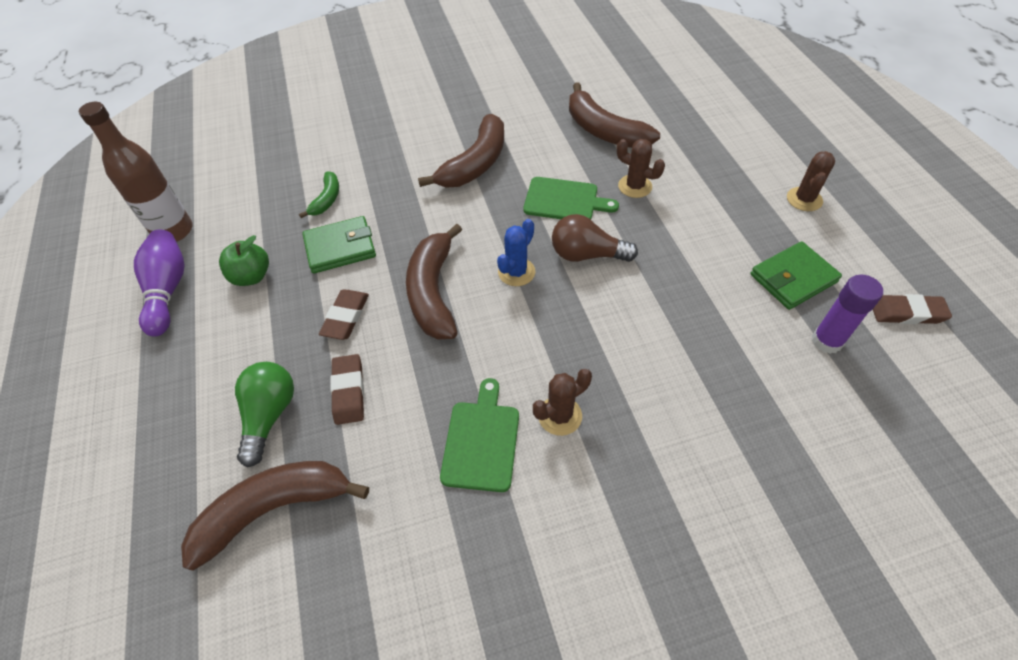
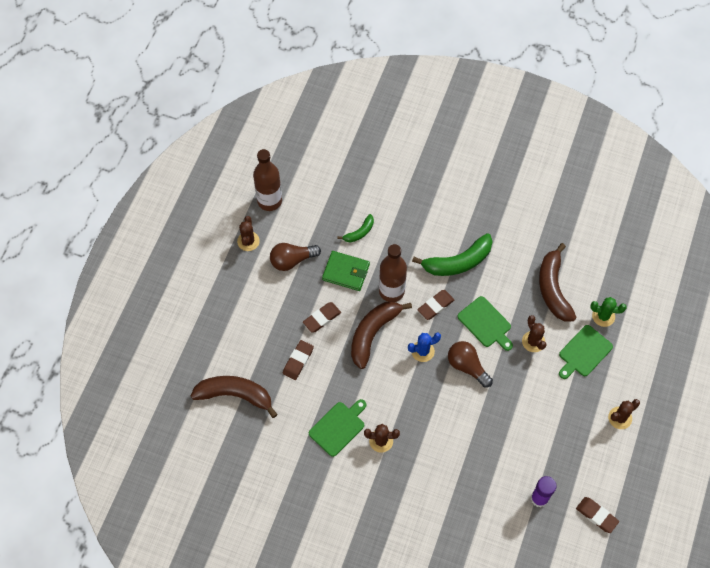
camera: 35 degrees right, 10 degrees up
purple bowling pin [134,230,185,336] -> brown cactus [237,216,260,251]
green apple [219,235,269,286] -> brown light bulb [270,243,321,271]
green light bulb [235,362,294,467] -> none
brown banana [418,114,504,188] -> green banana [412,233,493,276]
green wallet [750,241,842,310] -> none
none -> brown bottle [379,244,407,302]
none -> brown eraser [417,290,454,320]
none -> green cutting board [559,325,613,379]
none -> green cactus [590,297,627,327]

